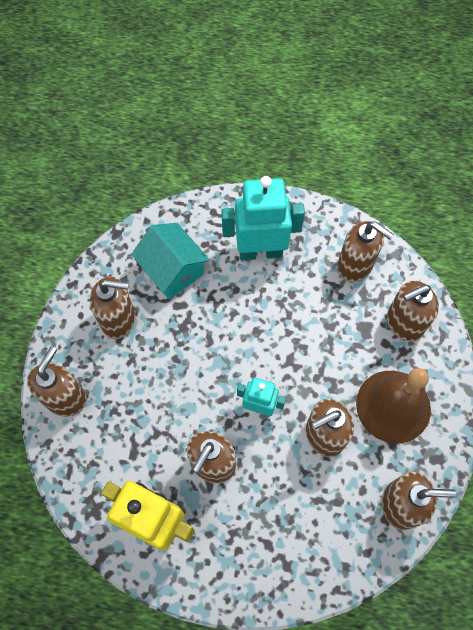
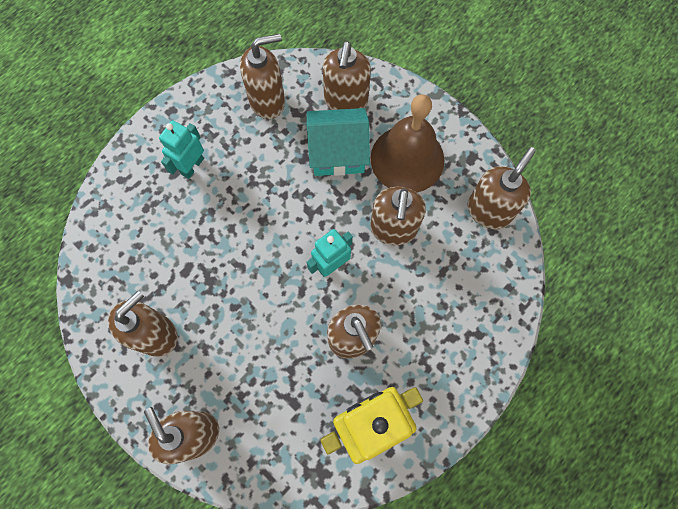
camera: 55 degrees left, 5 degrees up
turquoise house [131,223,210,299] -> turquoise house moved to [307,108,370,176]
turquoise robot [221,176,305,260] -> turquoise robot [159,120,204,179], size x0.57

